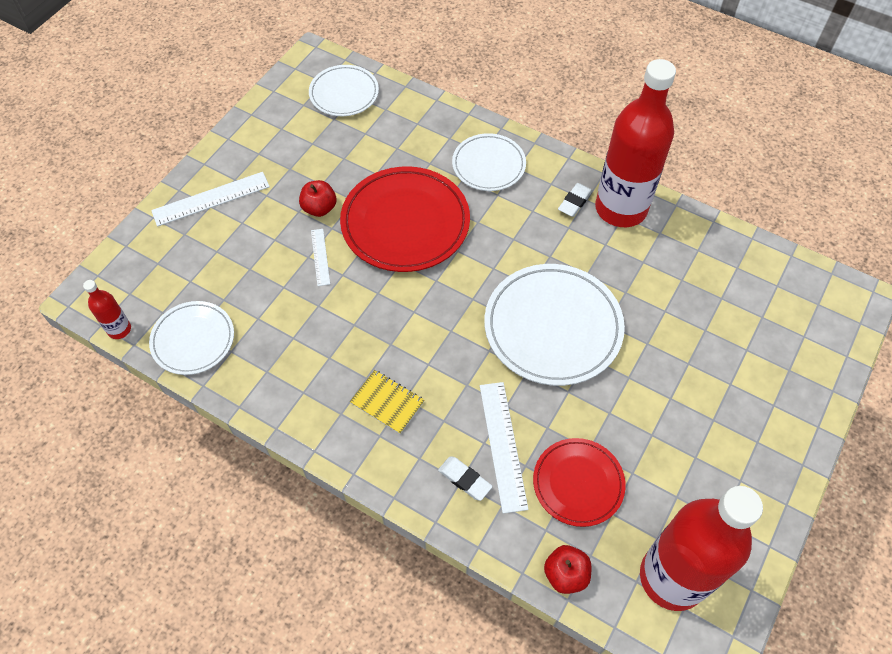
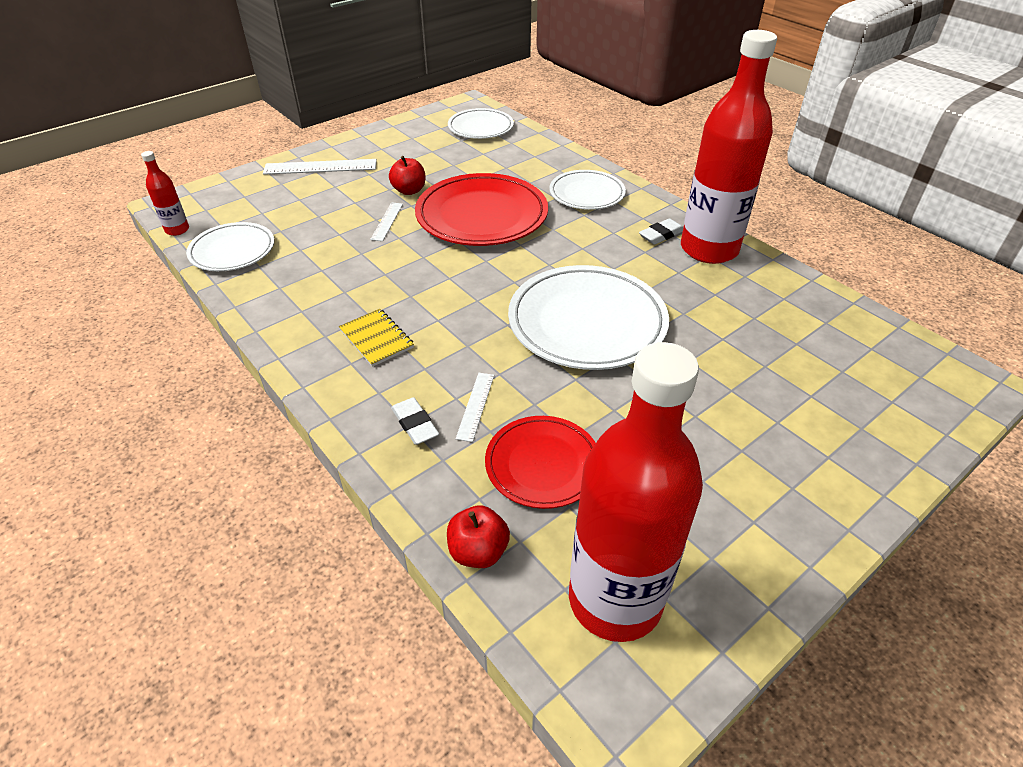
camera: 20 degrees right, 15 degrees down
white ruler [480,382,528,514] -> white ruler [456,373,494,442], size x0.56

